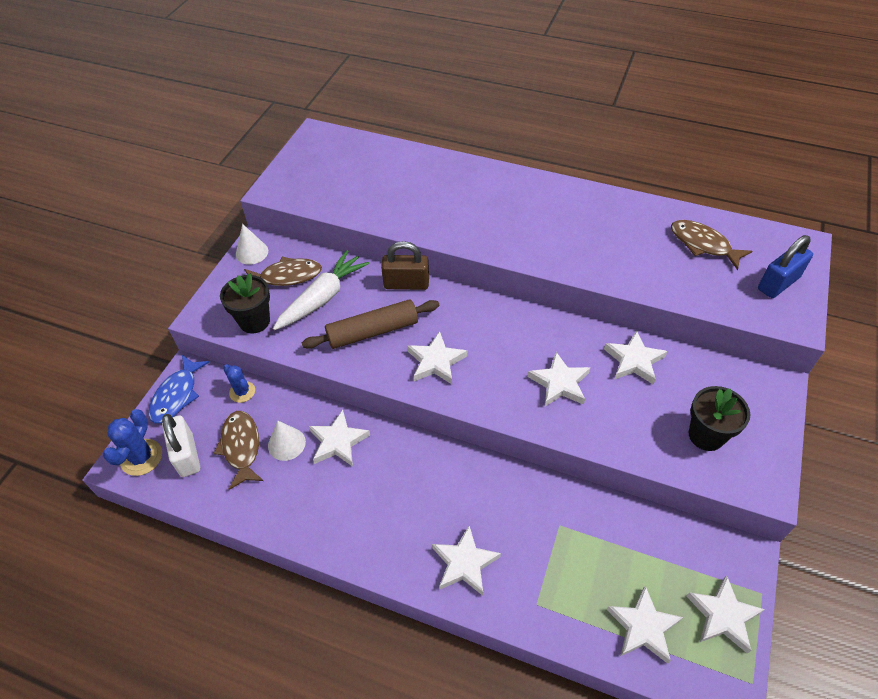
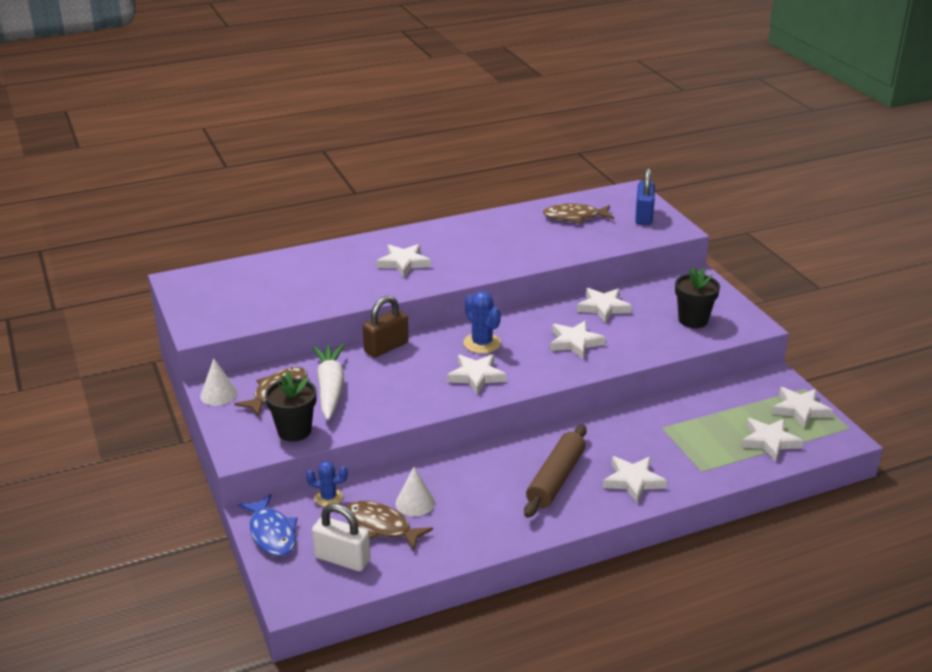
camera: 45 degrees left, 20 degrees down
blue cactus [103,409,162,476] -> blue cactus moved to [463,291,501,354]
brown rolling pin [302,299,439,349] -> brown rolling pin moved to [524,425,587,518]
white star [309,410,370,467] -> white star moved to [377,244,431,277]

